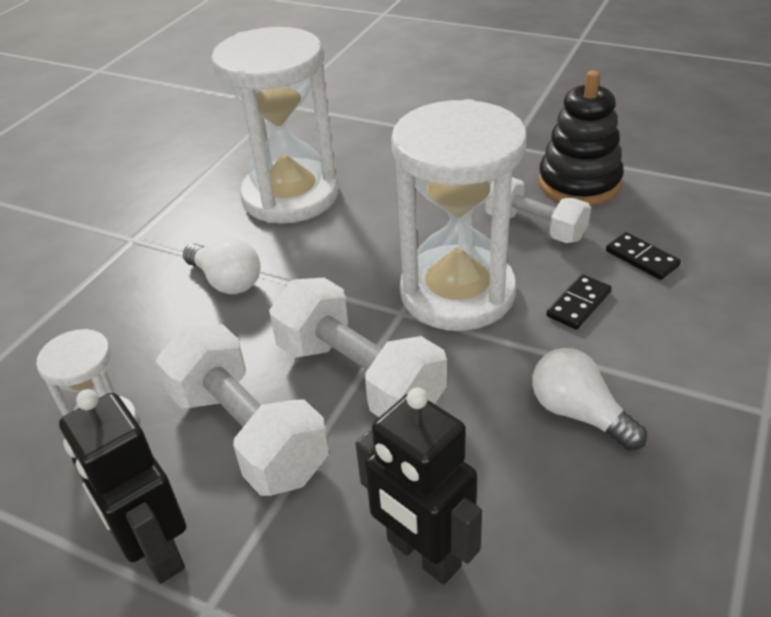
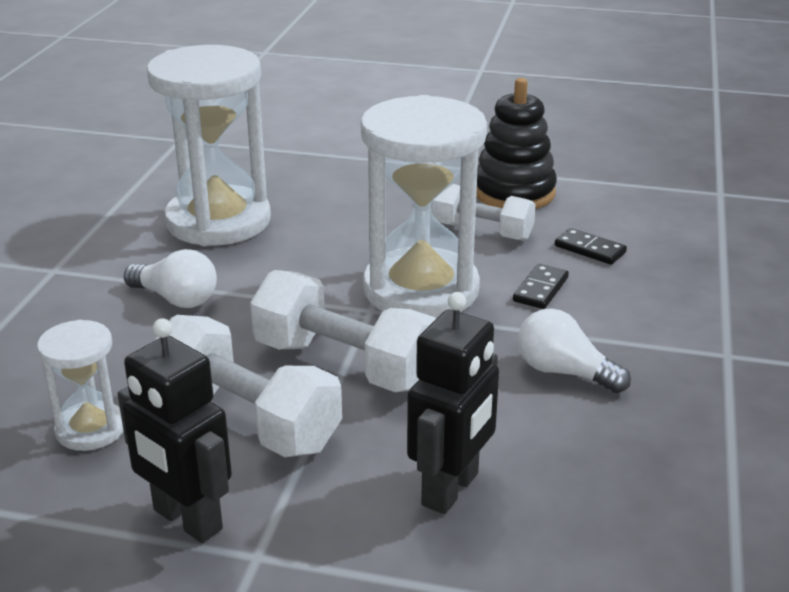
camera: 15 degrees left, 10 degrees down
black robot [355,388,482,585] -> black robot turned 90 degrees counterclockwise [407,292,499,514]

